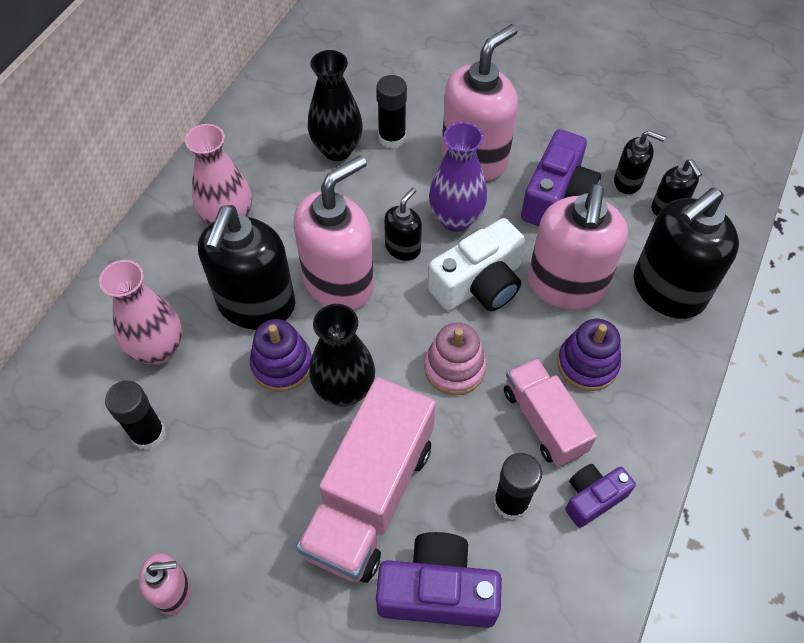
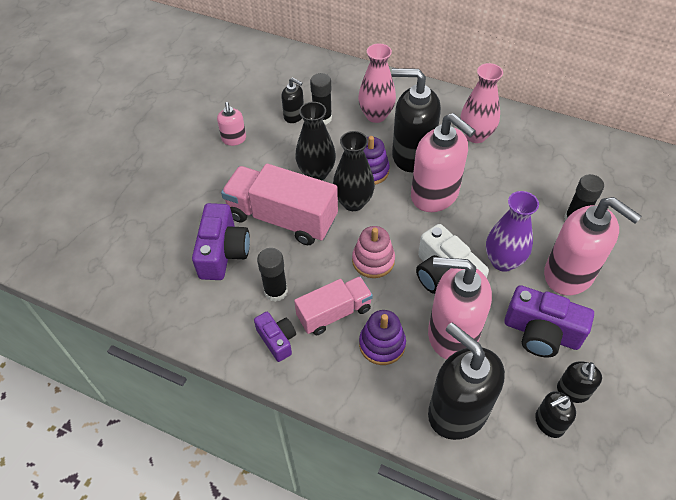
camera: 90 degrees right, 5 degrees down
black vase [308,50,363,161] -> black vase moved to [295,102,336,180]
black soap dispenser [384,188,422,261] -> black soap dispenser moved to [281,77,304,123]

